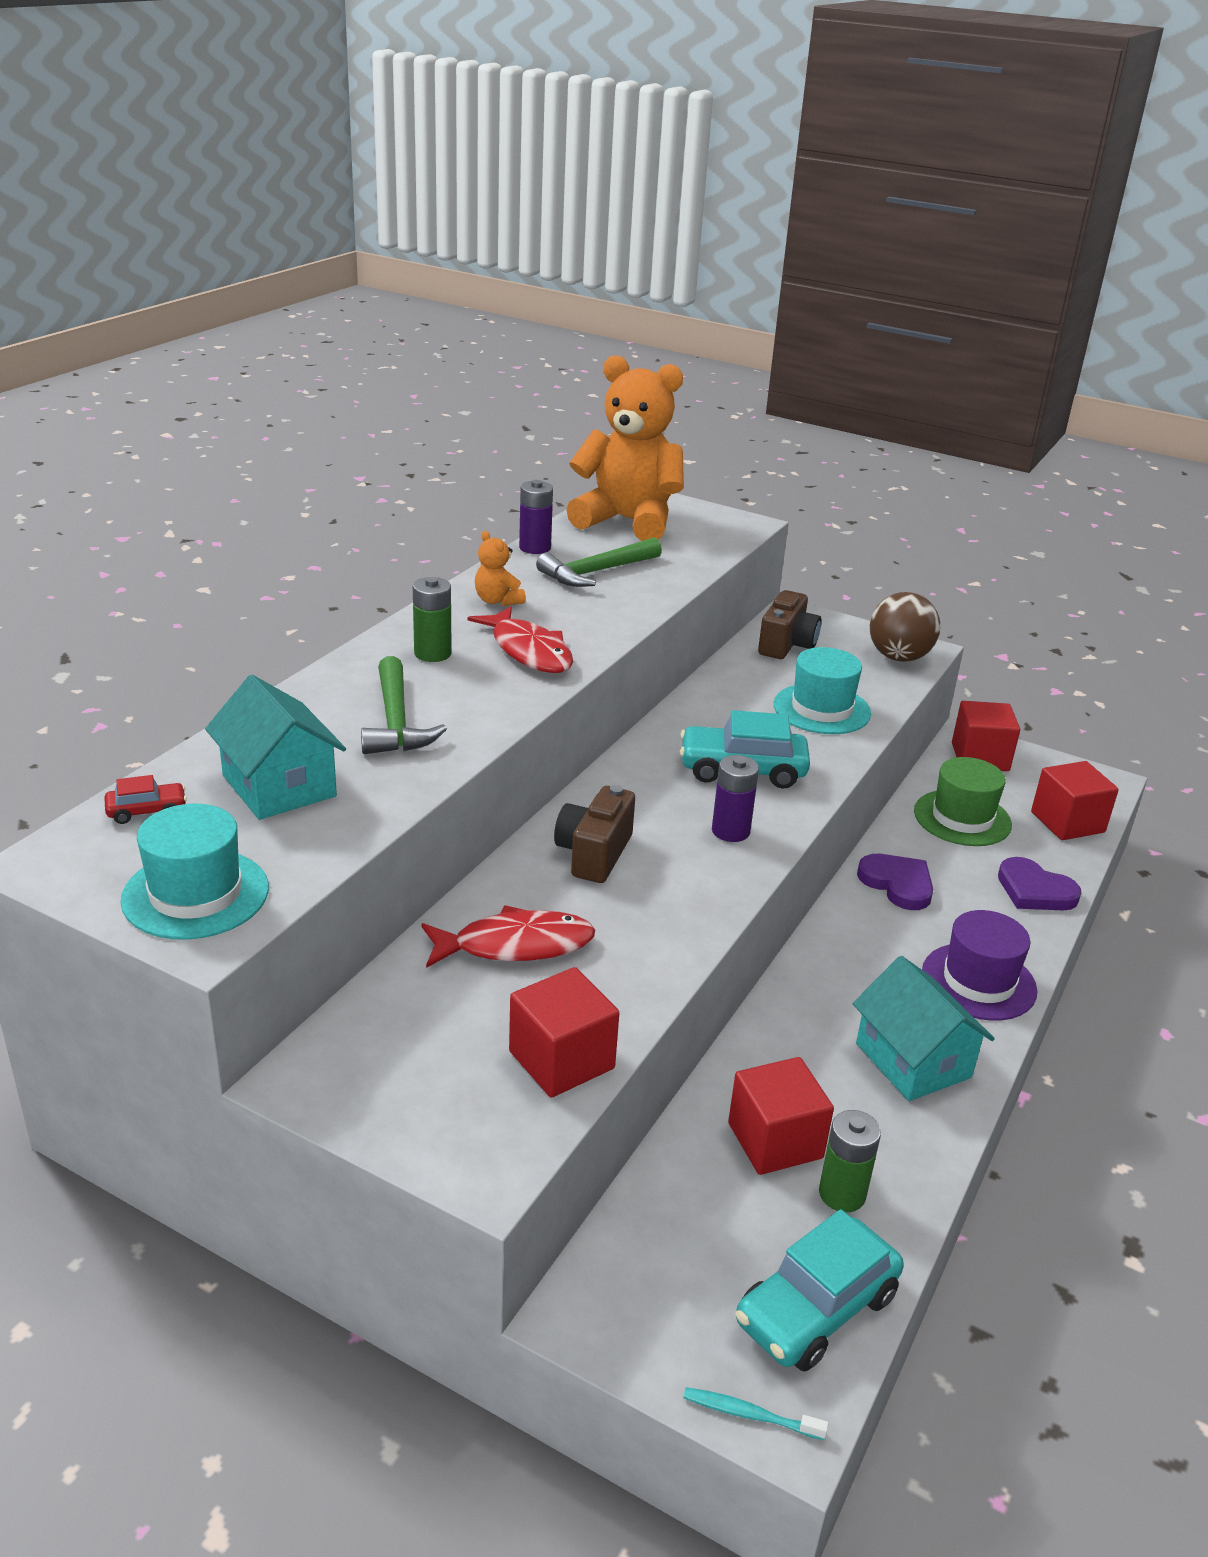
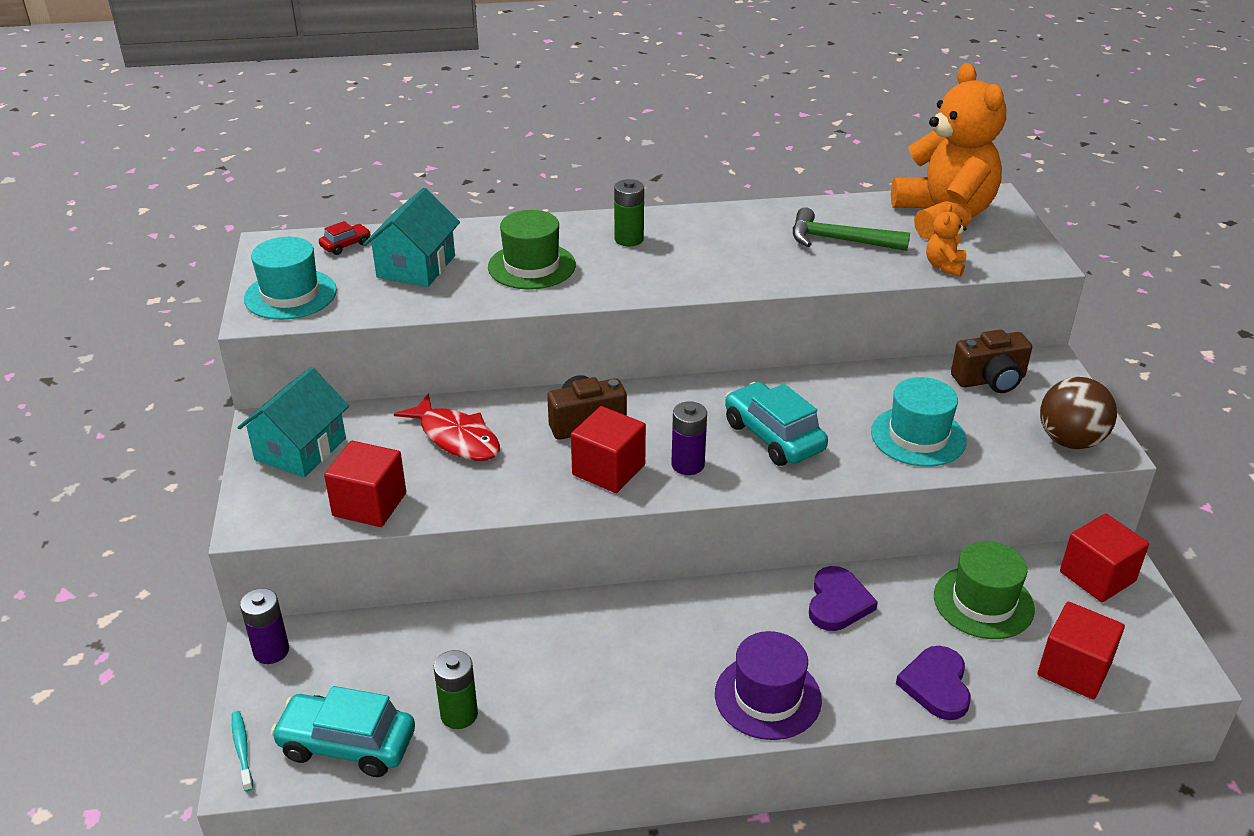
camera: 55 degrees right, 5 degrees up
red car [104,775,187,824] -> red car turned 75 degrees counterclockwise [319,221,371,255]
green hammer [361,656,447,754] -> green hat [488,210,576,290]
red fish [468,606,573,673] -> none
orange teddy bear [475,531,526,606] -> orange teddy bear moved to [926,204,967,277]
purple battery [519,480,553,554] -> purple battery moved to [240,588,289,664]
red cube [728,1057,834,1175] -> red cube moved to [571,406,646,493]
turquoise house [853,956,995,1101] -> turquoise house moved to [237,367,349,478]

